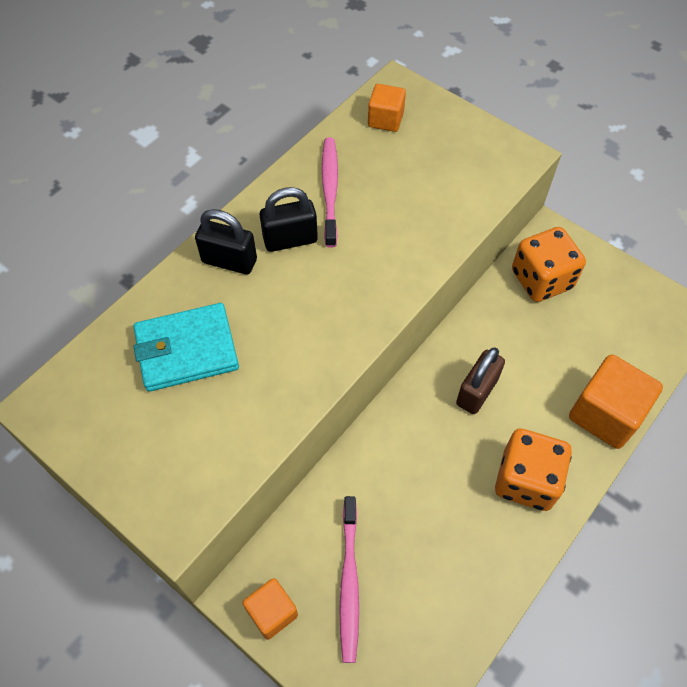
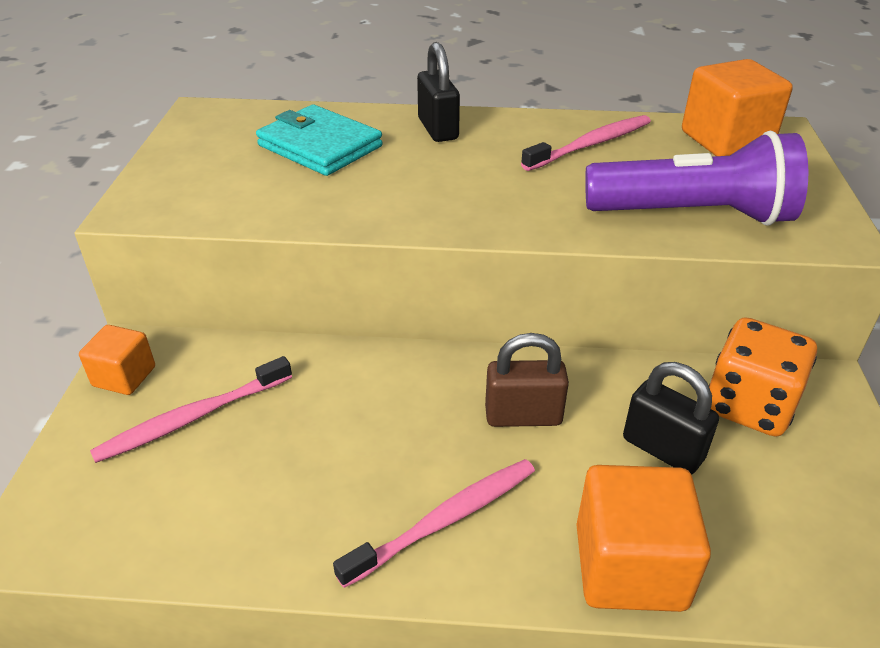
camera: 55 degrees right, 20 degrees down
black padlock [259,187,318,252] -> black padlock moved to [623,362,719,475]
orange cube [368,84,406,132] -> orange cube [682,59,793,156], size x1.70
orange dice [495,429,572,511] -> pink toothbrush [333,459,535,588]
none -> purple flashlight [585,130,808,226]

